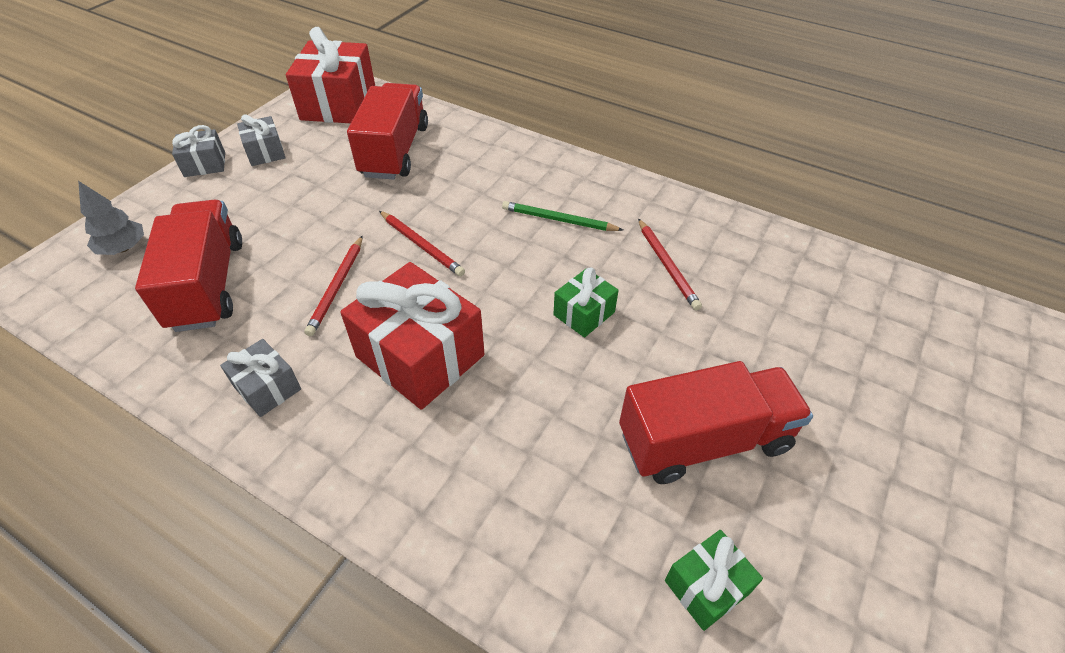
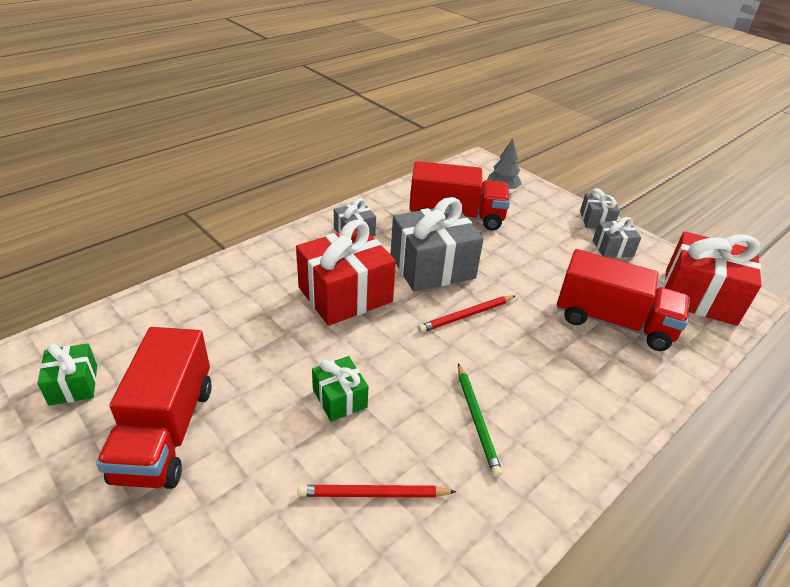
camera: 105 degrees right, 10 degrees down
red pencil [304,235,363,336] -> grey gift [391,197,484,292]
green pencil [502,201,623,231] -> green pencil turned 135 degrees clockwise [458,363,502,477]

